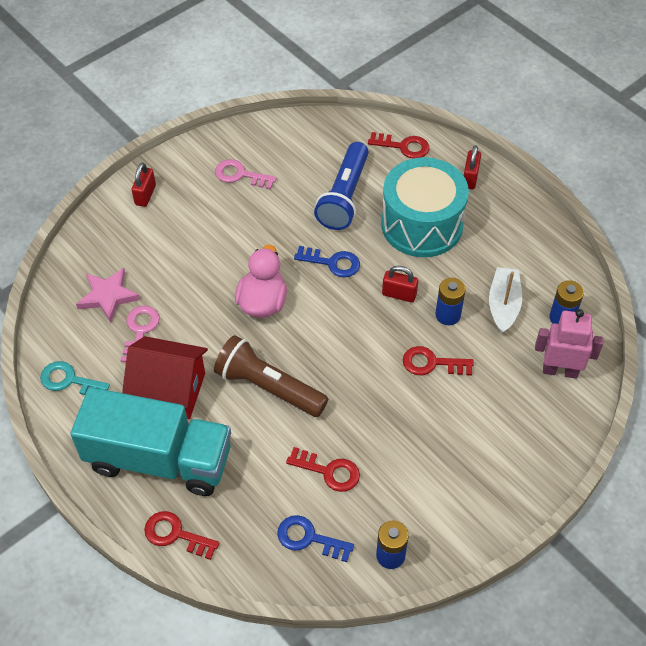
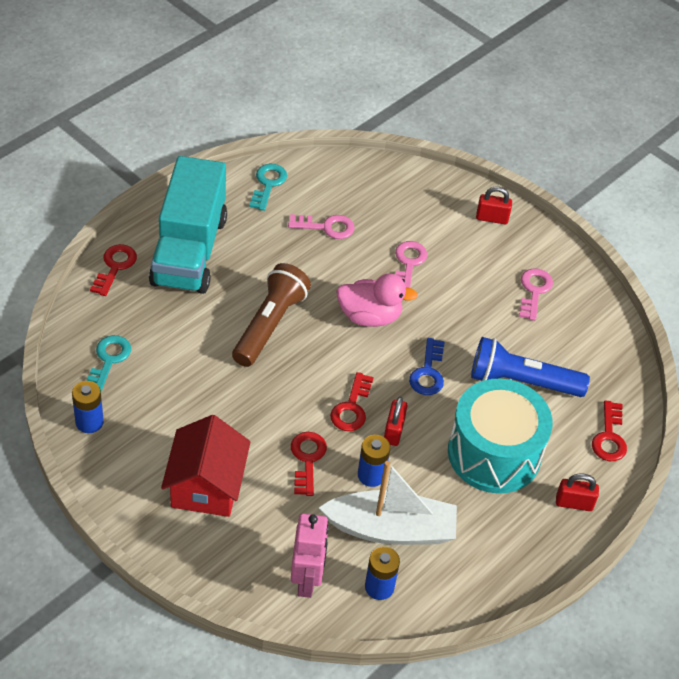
camera: 80 degrees right, 5 degrees down
pink star [76,268,140,323] -> none
red house [122,336,208,419] -> red house moved to [161,415,250,517]
blue key [277,515,354,562] -> turquoise key [87,335,131,391]
red key [286,447,360,492] -> red key moved to [330,372,374,431]
white boat [489,267,522,334] -> white boat [319,461,457,545], size x1.54
none -> pink key [395,241,427,288]

